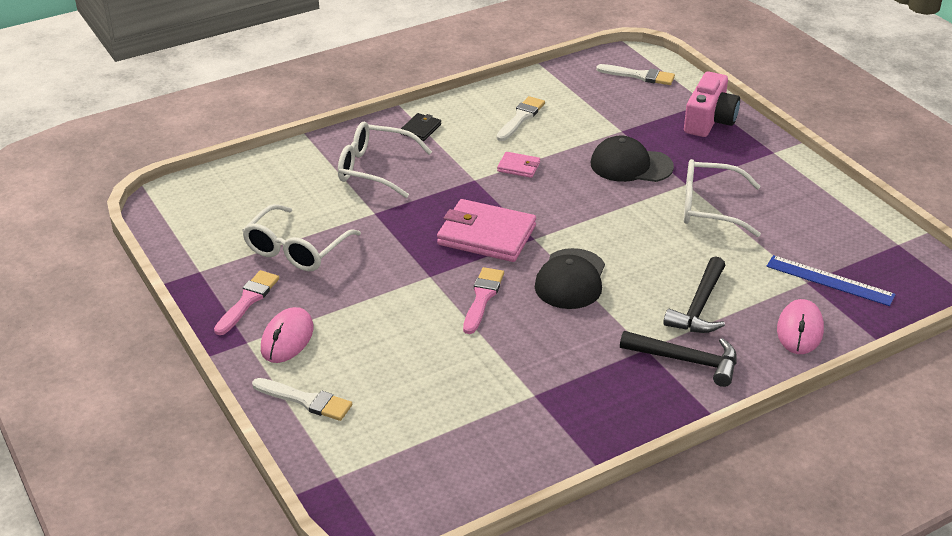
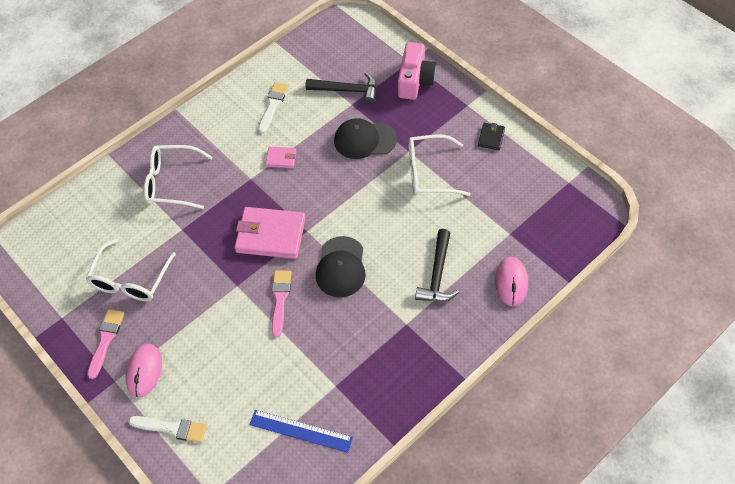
camera: 10 degrees left, 20 degrees up
black wallet [401,113,441,141] -> black wallet moved to [478,123,505,150]
white brush [596,64,675,85] -> none
black hammer [620,331,737,387] -> black hammer moved to [305,72,377,104]
blue ruler [766,255,896,306] -> blue ruler moved to [249,410,353,453]

